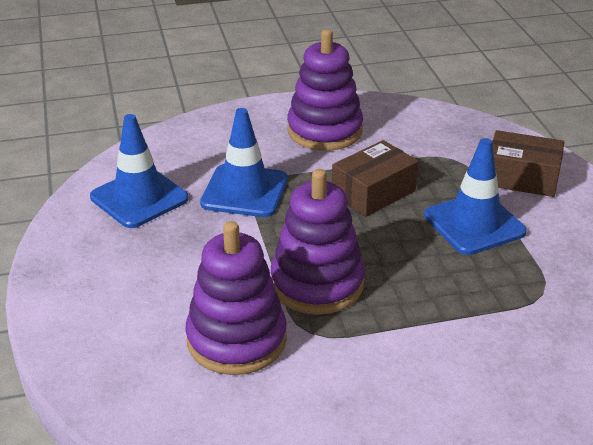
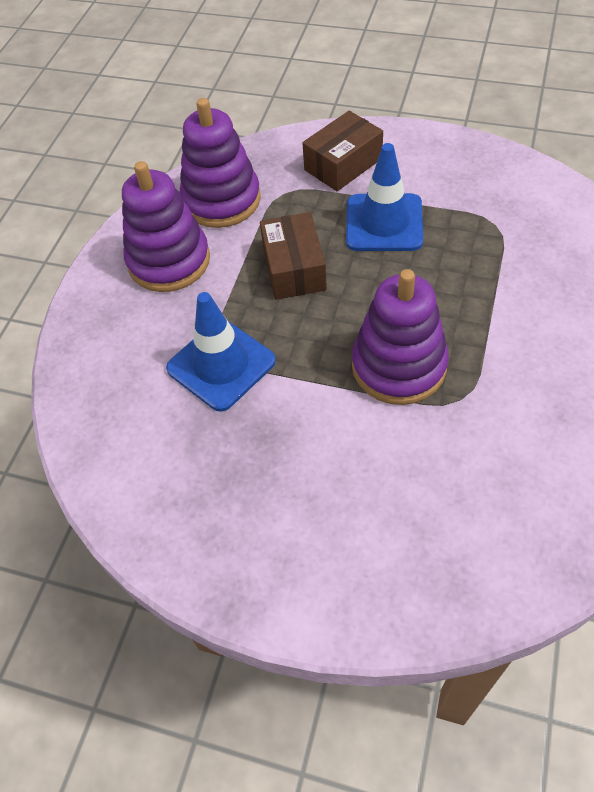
camera: 55 degrees left, 20 degrees up
blue traffic cone [90,114,189,228] -> none
purple stacking toy [185,221,287,375] -> purple stacking toy moved to [180,98,261,228]

